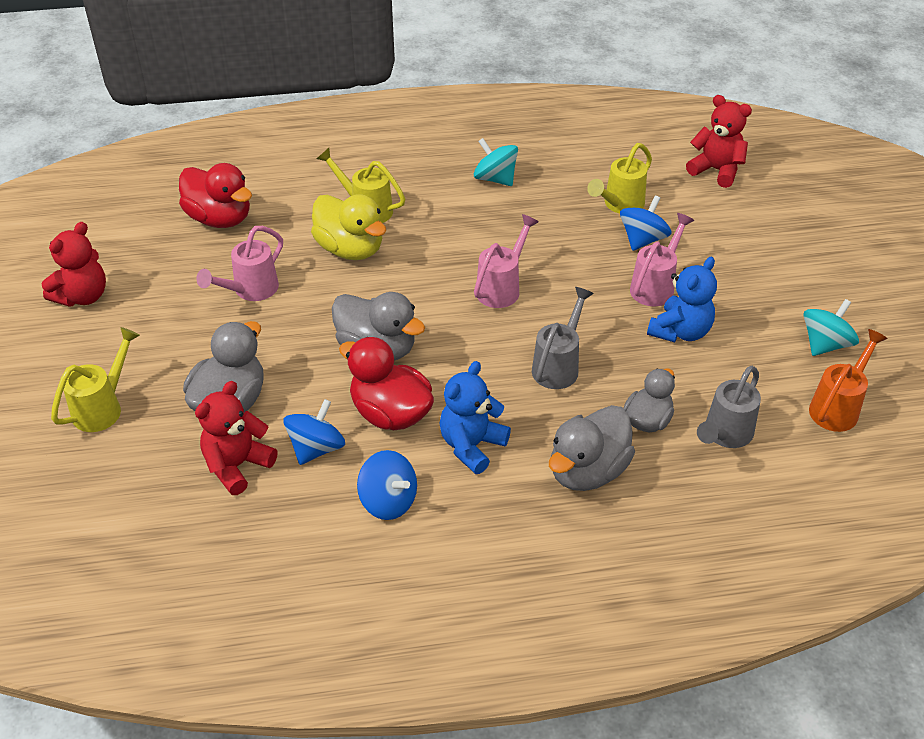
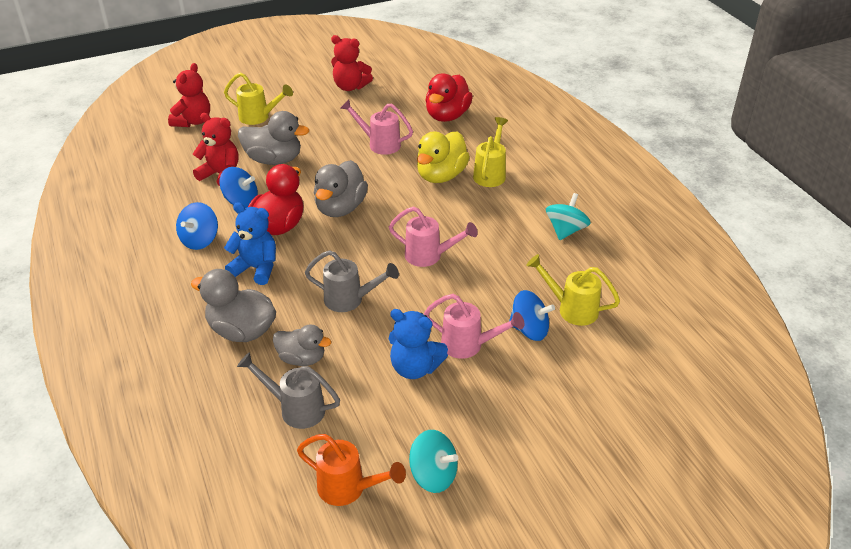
camera: 75 degrees right, 5 degrees down
red teddy bear [686,95,752,188] -> red teddy bear moved to [168,63,210,127]

